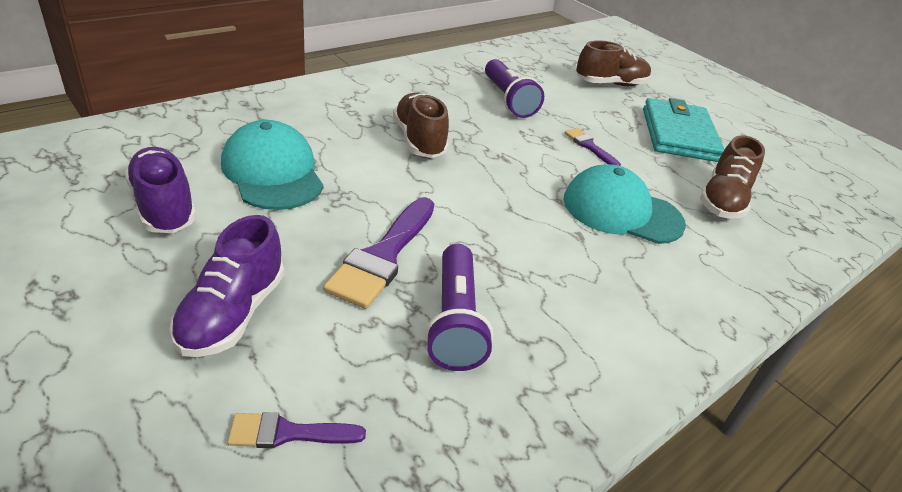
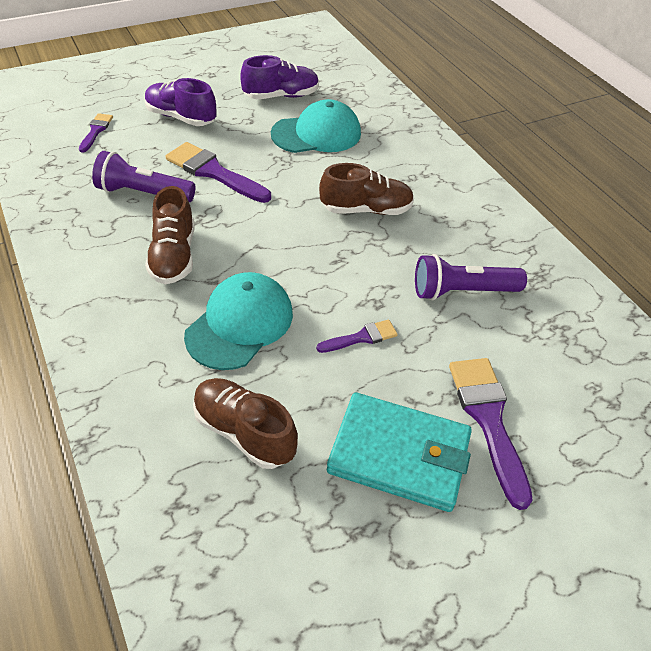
camera: 105 degrees right, 10 degrees up
brown shoe [576,40,651,86] -> brown shoe moved to [145,186,194,284]
none -> purple brush [449,358,533,510]

